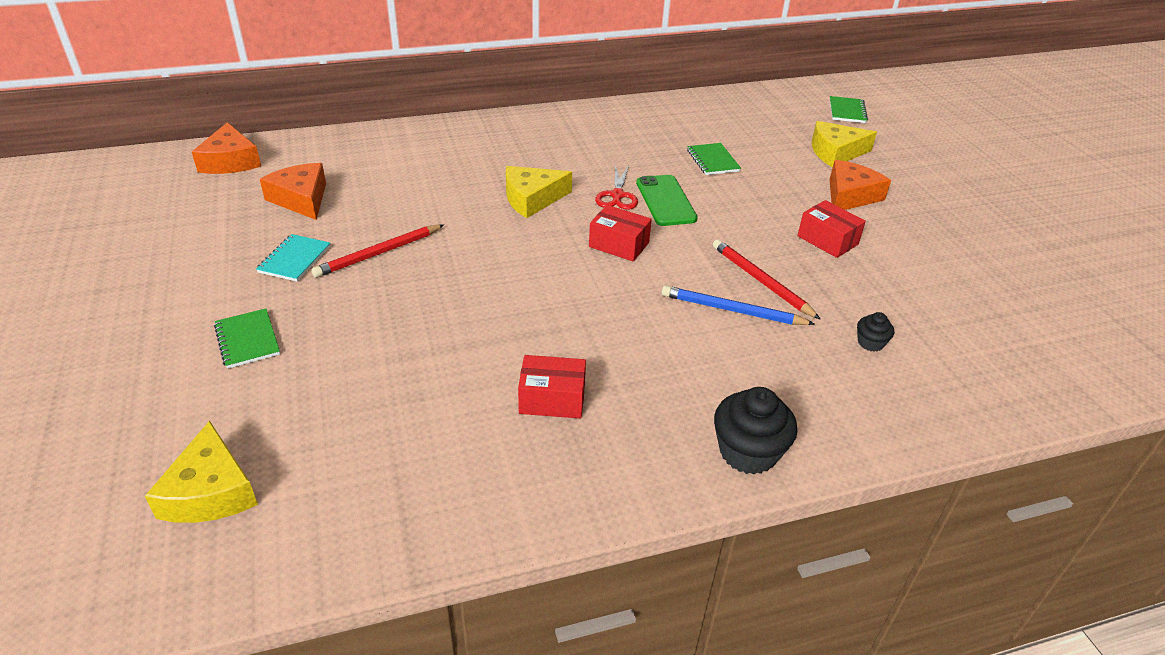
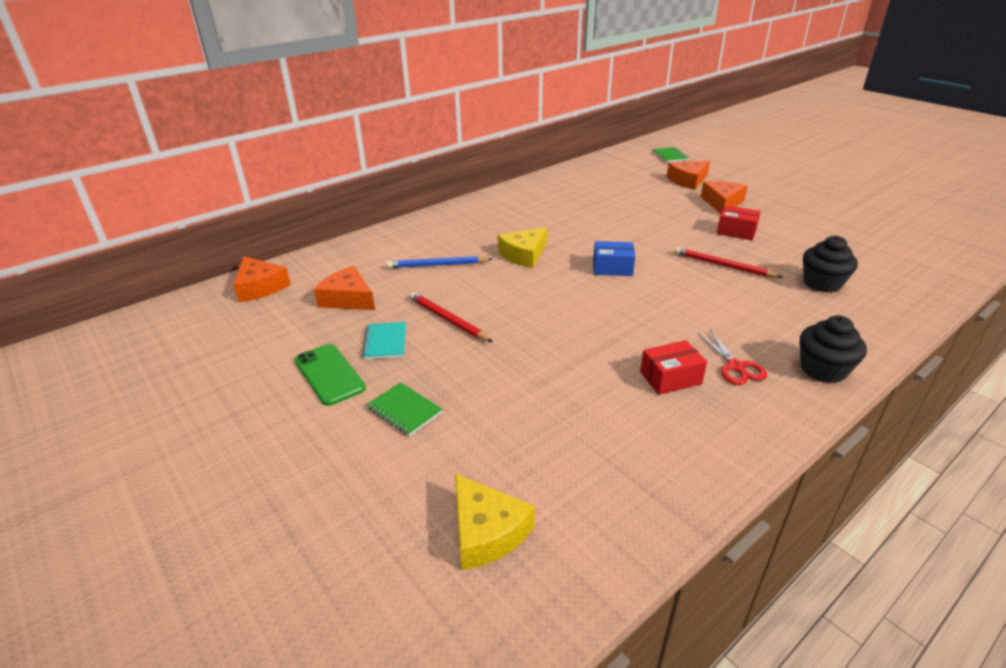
camera: 20 degrees left, 5 degrees down
red pencil [311,224,444,278] -> red pencil turned 105 degrees clockwise [409,292,493,342]
red box [589,205,652,261] -> blue box [593,241,635,276]
red scissors [595,165,638,210] -> red scissors moved to [698,329,767,385]
green phone [636,175,698,226] -> green phone moved to [294,344,366,406]
blue pencil [661,285,815,325] -> blue pencil moved to [386,256,492,268]
green notebook [687,143,741,175] -> none
yellow cheese [812,121,877,168] -> orange cheese [667,161,710,190]
black cupcake [857,312,894,351] -> black cupcake [803,236,858,293], size x1.93

